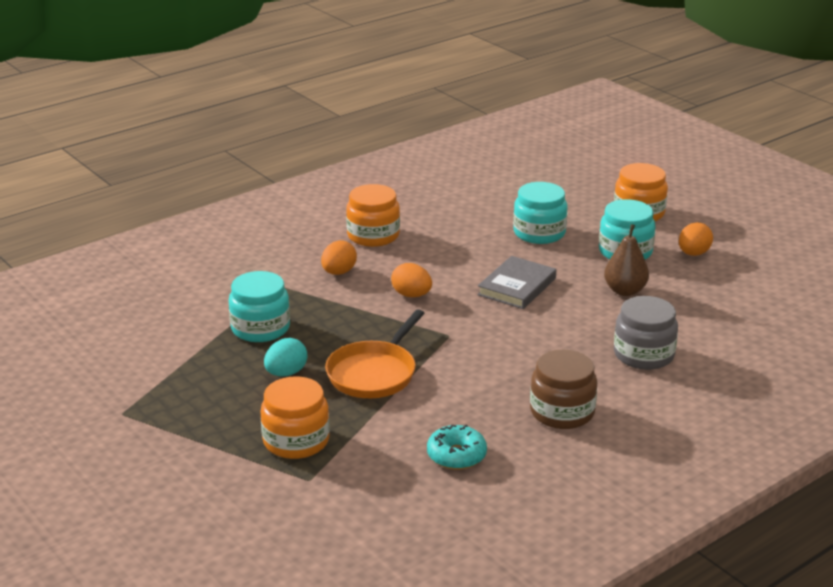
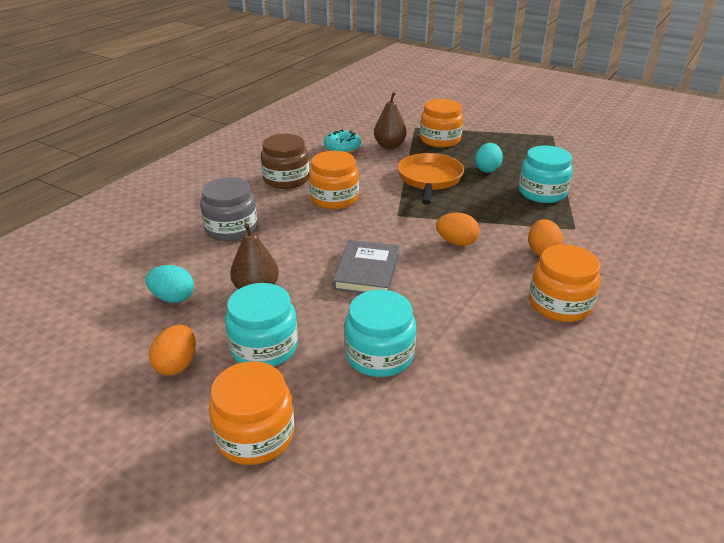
camera: 160 degrees right, 5 degrees up
none -> turquoise egg [146,265,194,303]
none -> orange jar [309,151,359,209]
none -> brown pear [374,92,407,149]

